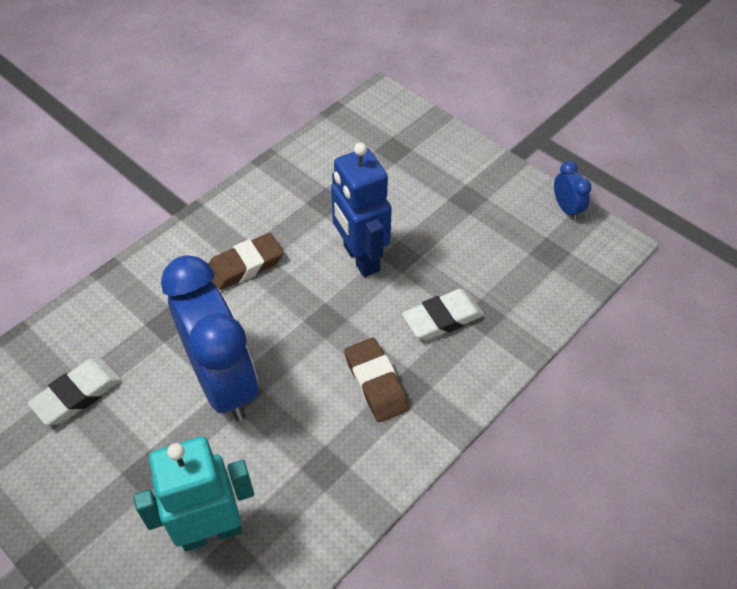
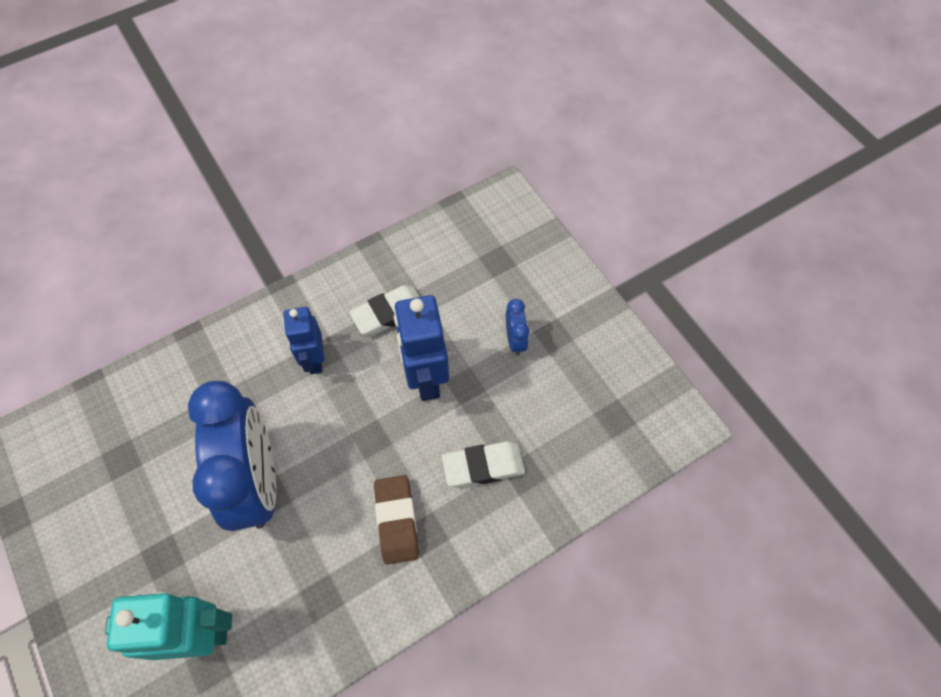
camera: 15 degrees right, 10 degrees up
white eraser [28,359,121,425] -> white eraser moved to [349,285,420,335]
brown eraser [208,233,284,290] -> blue robot [283,307,324,374]
blue clock [554,161,592,220] -> blue clock moved to [506,299,529,356]

